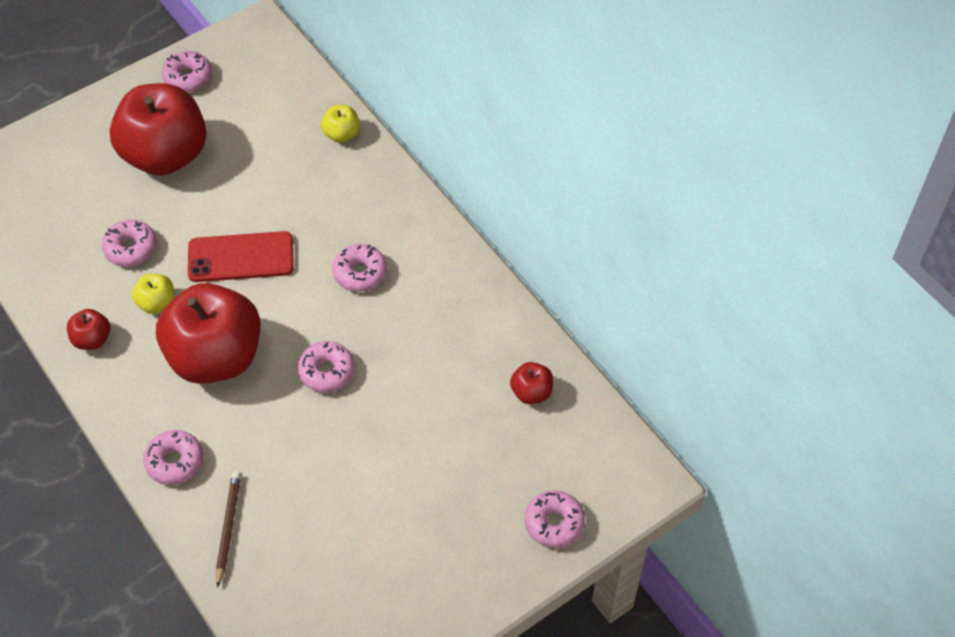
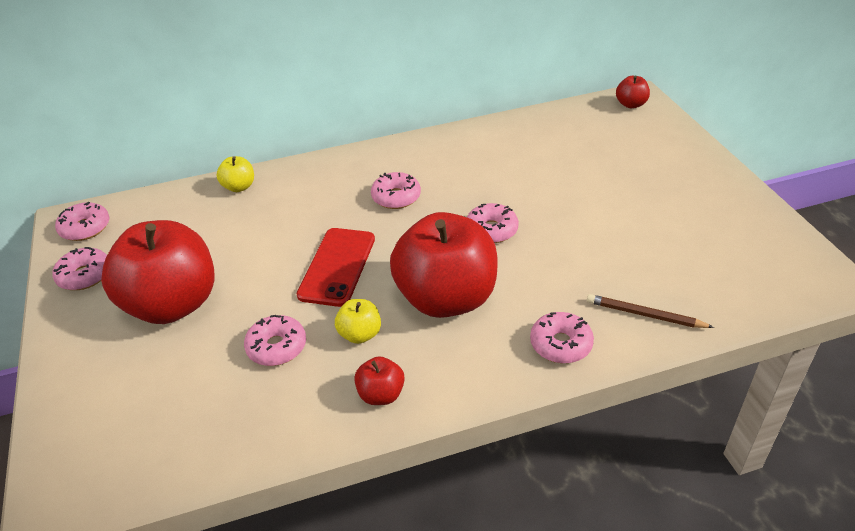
camera: 70 degrees left, 15 degrees down
red apple [510,362,553,404] -> red apple moved to [616,75,650,108]
pink donut [525,490,585,548] -> pink donut moved to [55,202,109,241]

